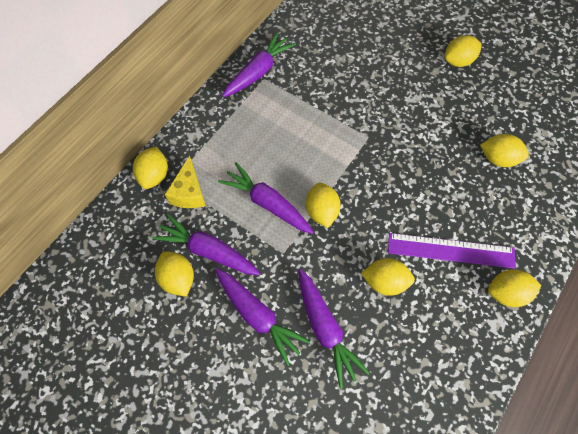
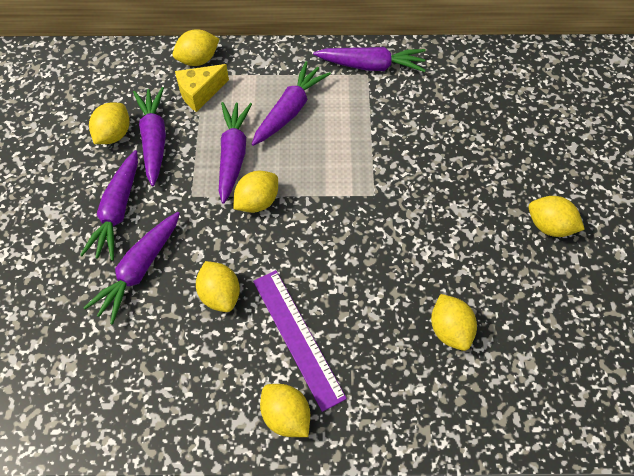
camera: 55 degrees right, 5 degrees down
none -> purple carrot [252,61,331,146]

